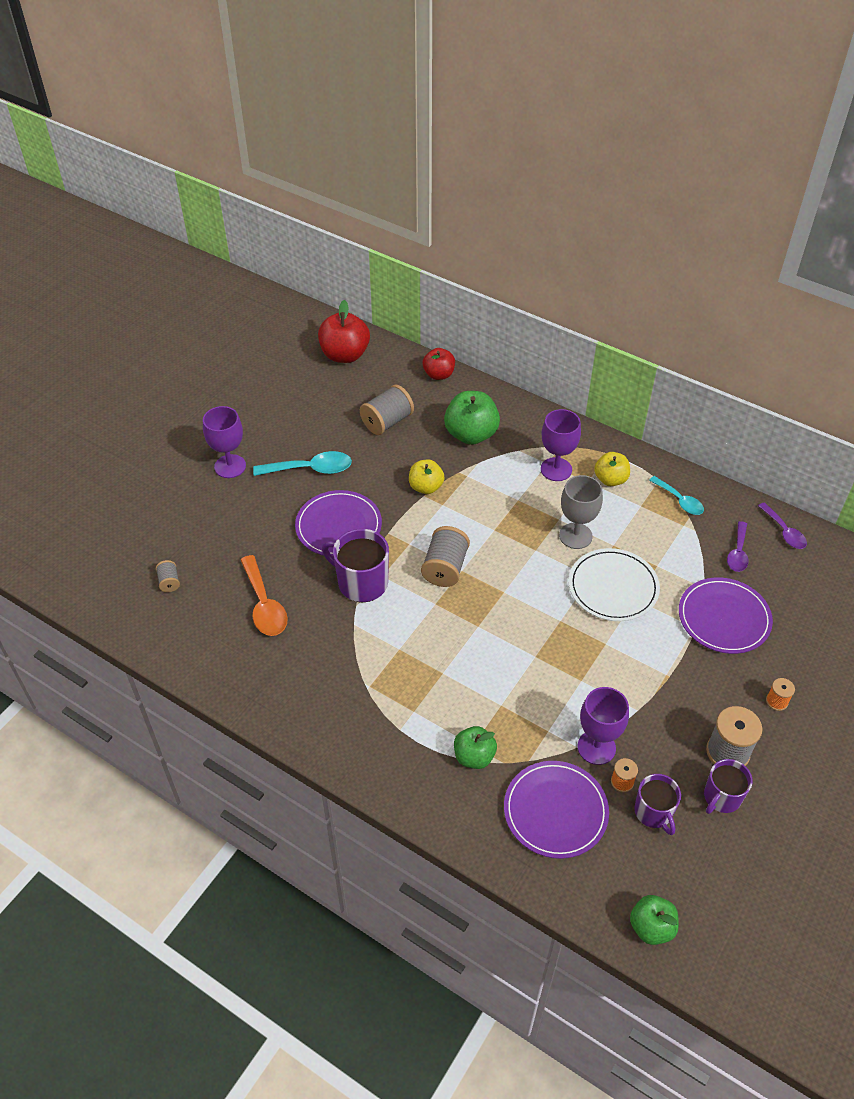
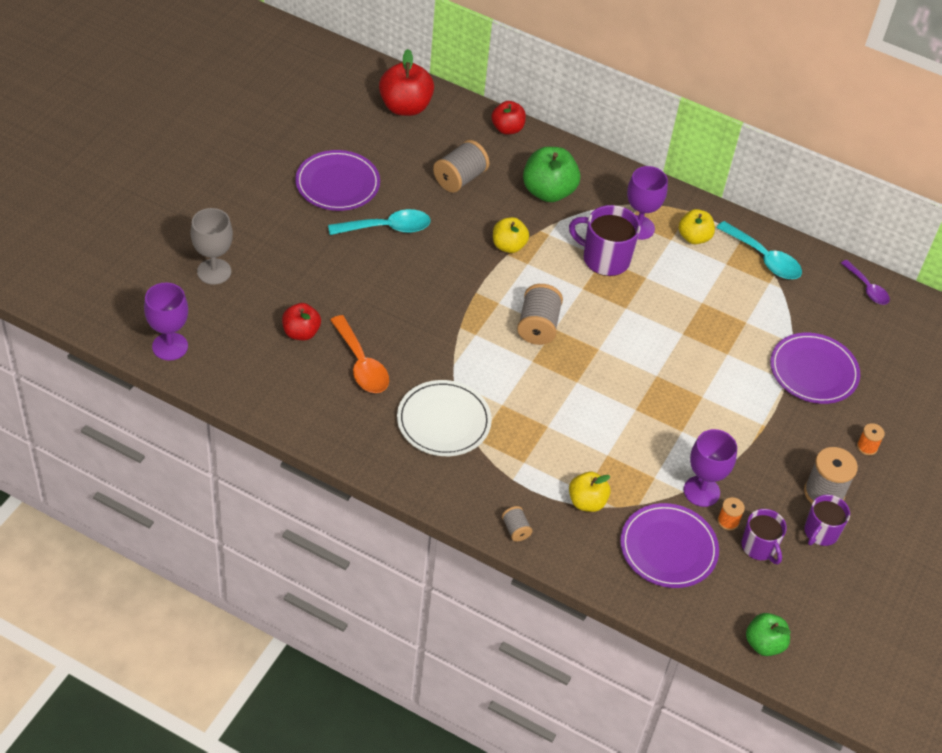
camera: 10 degrees left, 0 degrees up
grey spool [156,560,180,592] -> grey spool moved to [502,506,532,542]
purple goblet [203,406,246,478] -> purple goblet moved to [144,282,188,361]
purple plate [295,490,382,557] -> purple plate moved to [295,150,380,211]
purple mug [322,529,389,602] -> purple mug moved to [569,205,641,276]
green apple [454,726,497,769] -> yellow apple [569,472,611,512]
grey goblet [559,475,603,549] -> grey goblet moved to [190,208,233,285]
white plate [569,548,660,621] -> white plate moved to [397,380,492,456]
turquoise spoon [649,476,704,515] -> turquoise spoon [716,221,802,279], size x1.52
purple spoon [727,521,748,572] -> none
none -> red apple [282,303,321,341]

